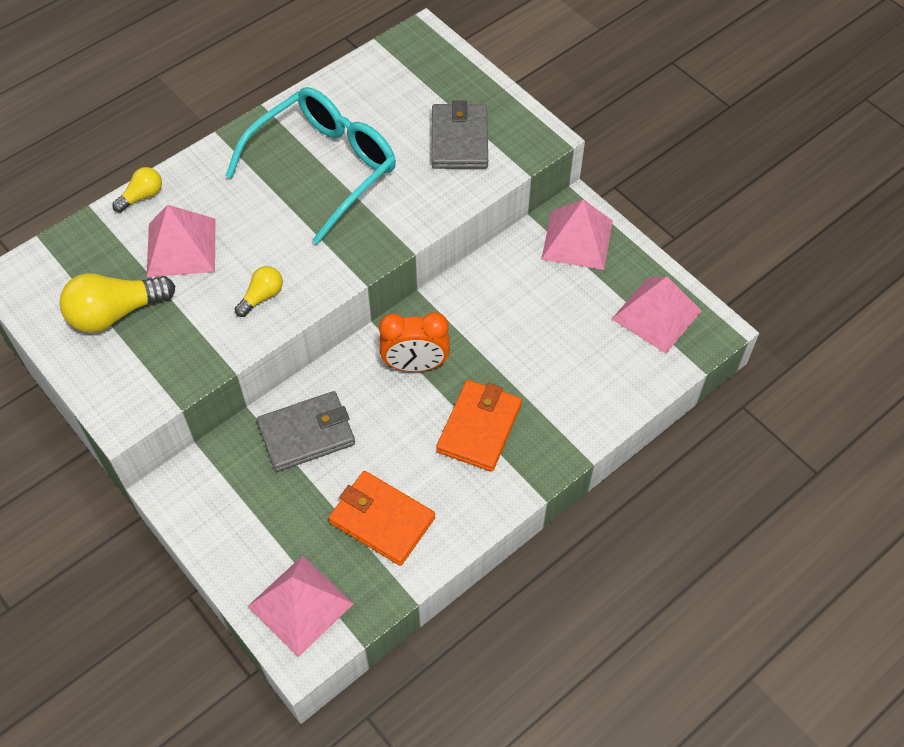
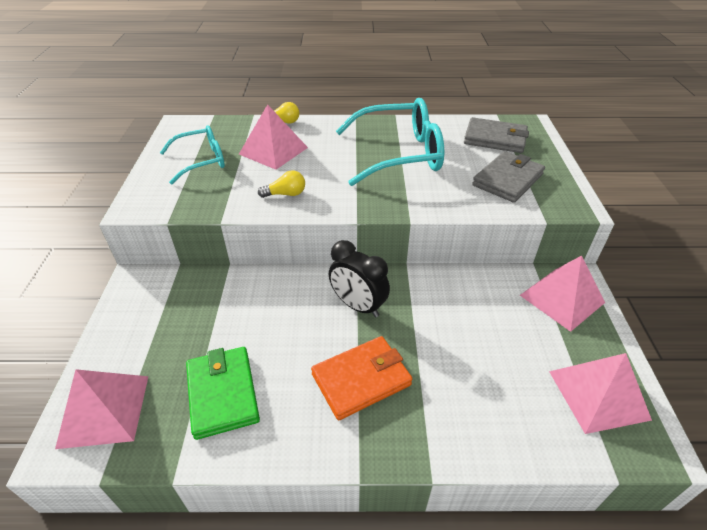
camera: 40 degrees right, 15 degrees down
yellow light bulb [59,273,175,333] -> turquoise glasses [160,125,225,184]
grey wallet [256,391,355,472] -> grey wallet moved to [464,117,529,153]
orange wallet [329,471,435,566] -> green wallet [186,347,260,440]
orange clock [379,312,450,372] -> black clock [329,240,390,317]

